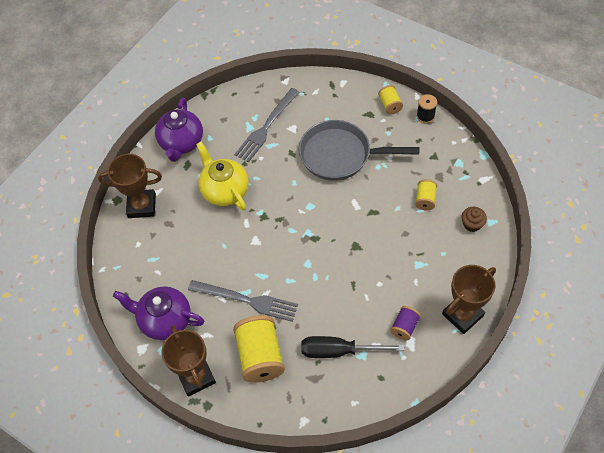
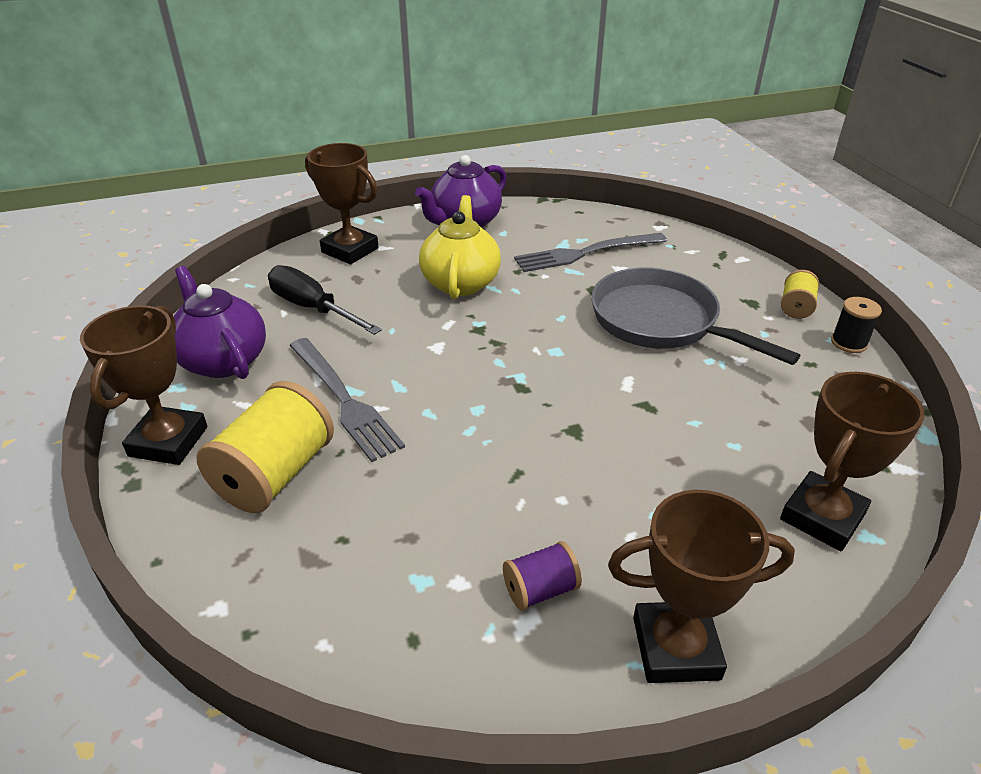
camera: 35 degrees right, 20 degrees down
black screwdriver [301,336,405,358] -> black screwdriver moved to [268,265,382,335]
yellow spool [415,179,437,211] -> none
brown cupcake [461,207,487,232] -> brown trophy [780,372,925,551]

